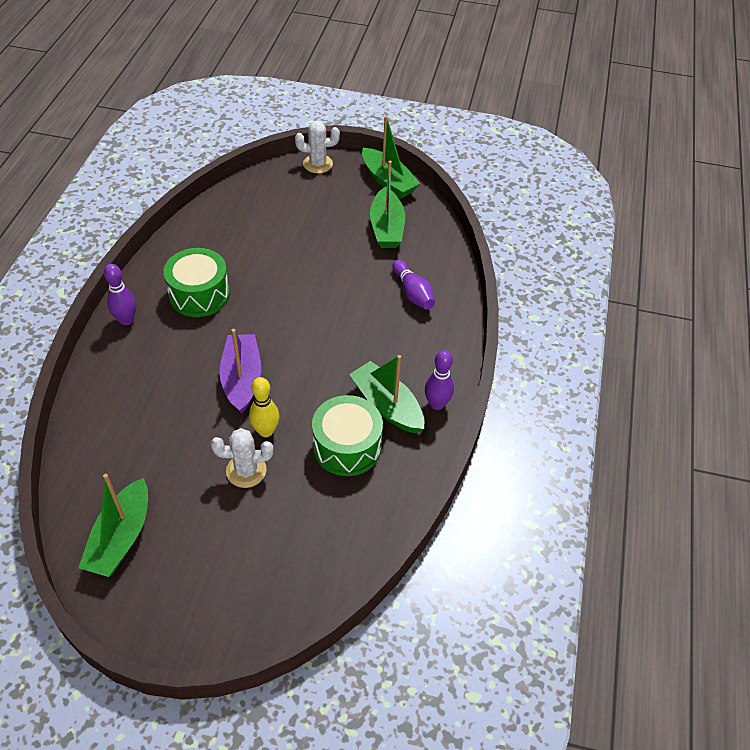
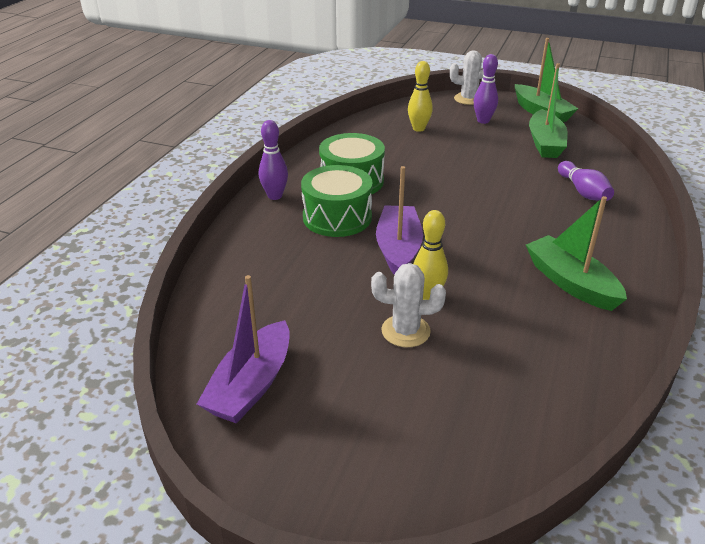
camera: 10 degrees right, 15 degrees down
green boat [78,474,148,577] -> purple boat [197,275,290,424]
green drum [312,395,383,476] -> green drum moved to [301,165,373,237]
purple bowling pin [425,350,454,410] -> purple bowling pin moved to [474,54,498,124]
none -> yellow bowling pin [408,61,433,132]

